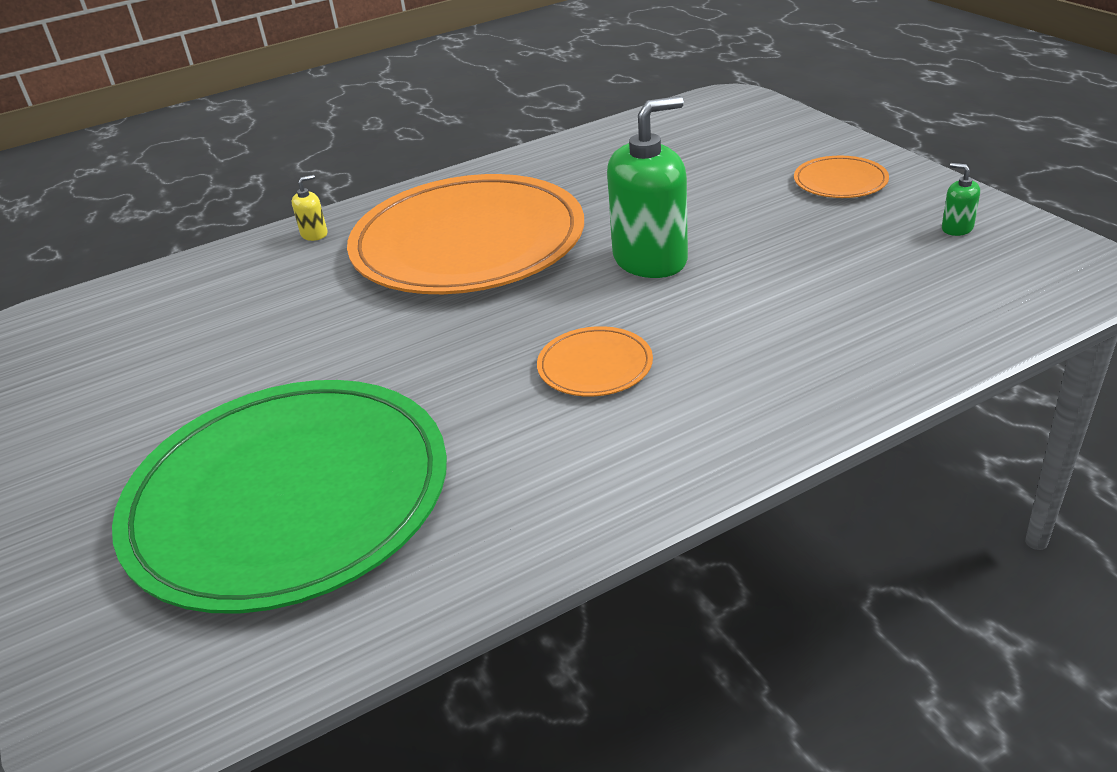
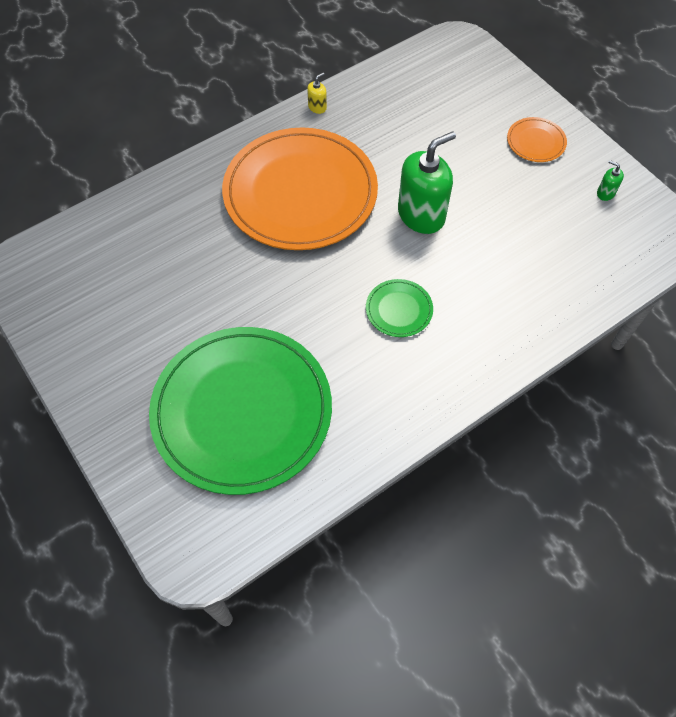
camera: 10 degrees left, 25 degrees up
yellow soap dispenser [292,175,327,241] -> yellow soap dispenser moved to [307,72,327,114]
orange plate [537,326,653,397] -> green plate [366,279,433,337]

